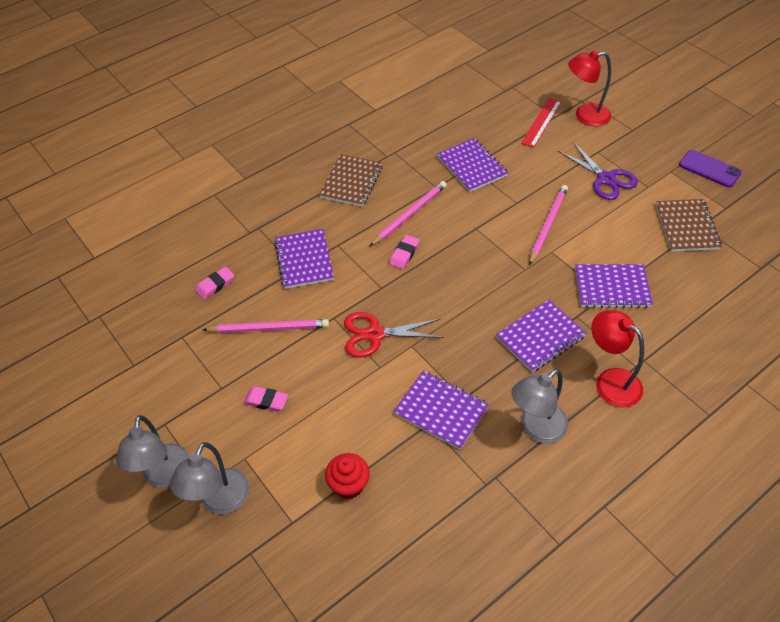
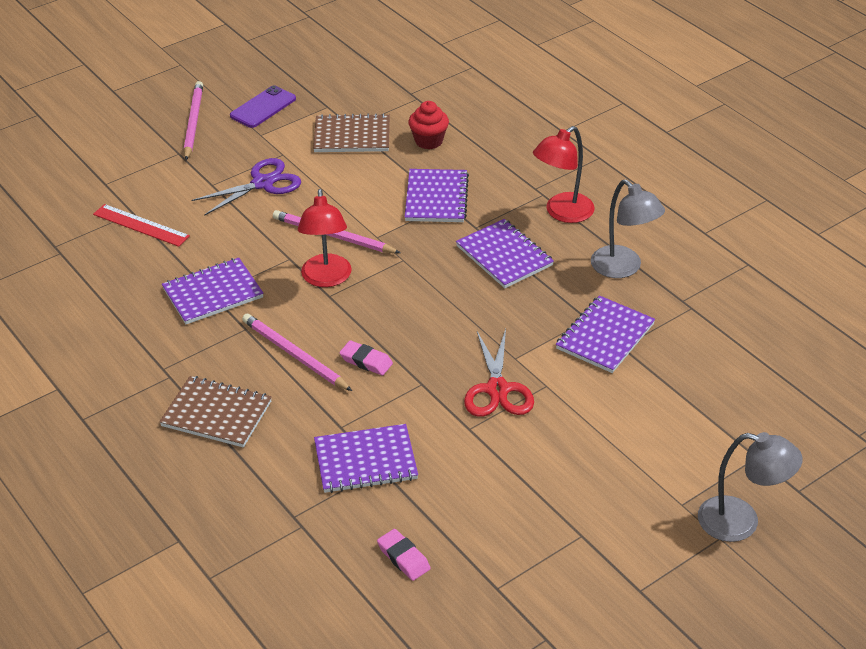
camera: 90 degrees left, 10 degrees down
grey lamp [116,415,189,488] -> none
pink pencil [202,319,329,333] -> pink pencil moved to [184,81,203,160]
pink eraser [244,386,288,412] -> none
red cupcake [325,453,370,499] -> red cupcake moved to [409,101,449,149]
red lamp [568,50,611,126] -> red lamp moved to [298,189,352,287]

